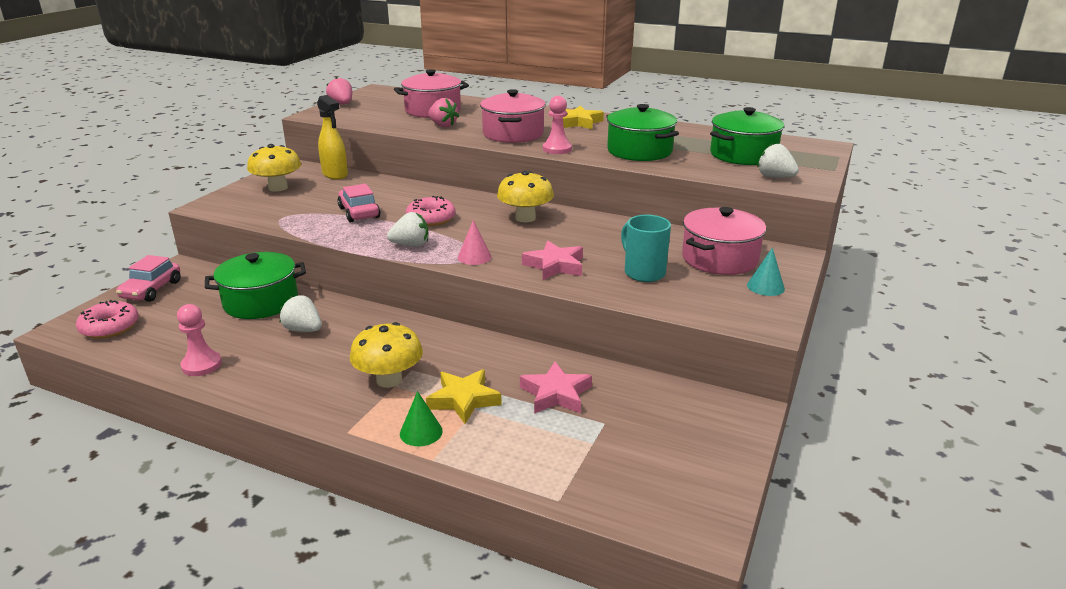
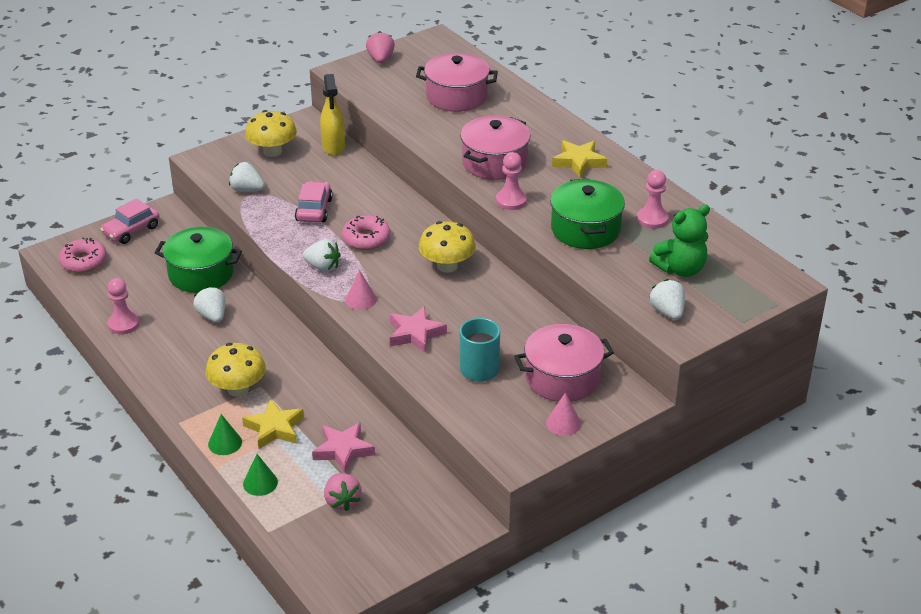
camera: 30 degrees right, 10 degrees up
pink strawberry [428,98,459,127] -> pink strawberry moved to [324,473,361,511]
green pot [710,107,784,165] -> green teddy bear [649,205,710,277]
turquoise cone [747,248,785,296] -> pink cone [546,393,581,436]
none -> white strawberry [229,162,265,192]
none -> green cone [243,454,278,496]
none -> pink pawn [637,170,669,229]

